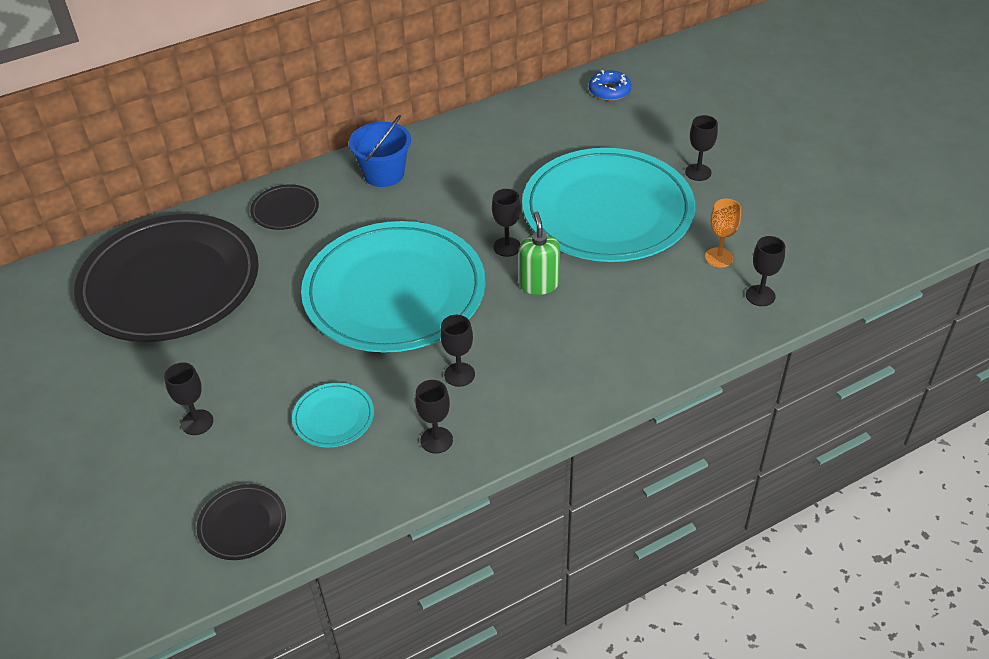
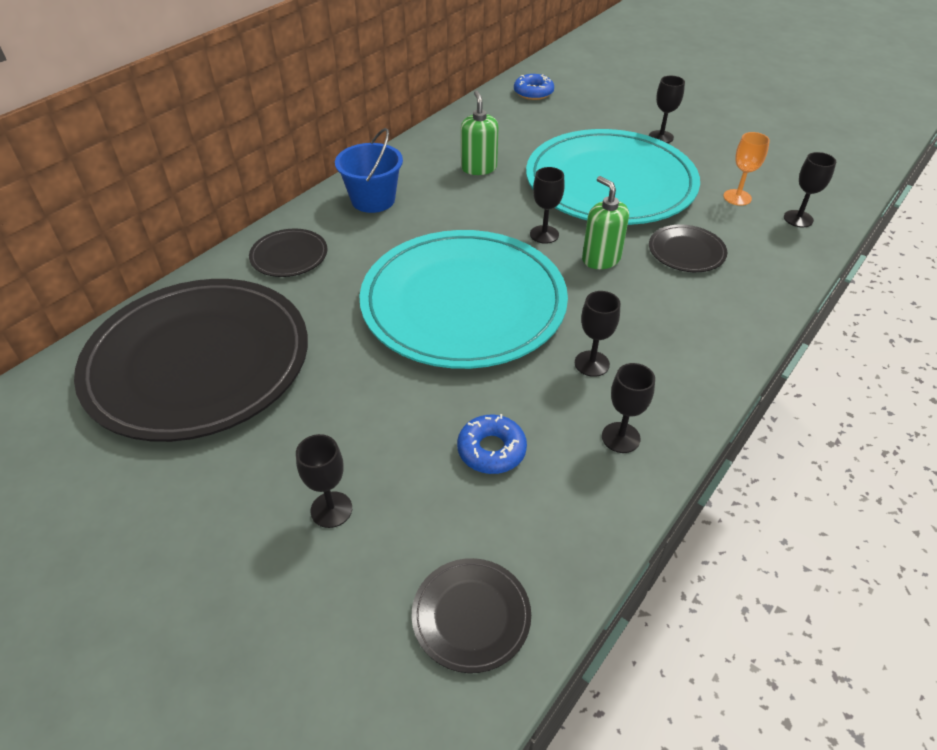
camera: 25 degrees left, 0 degrees up
turquoise plate [292,383,374,448] -> blue donut [457,414,527,474]
none -> green soap dispenser [461,90,498,175]
none -> black plate [649,225,727,272]

